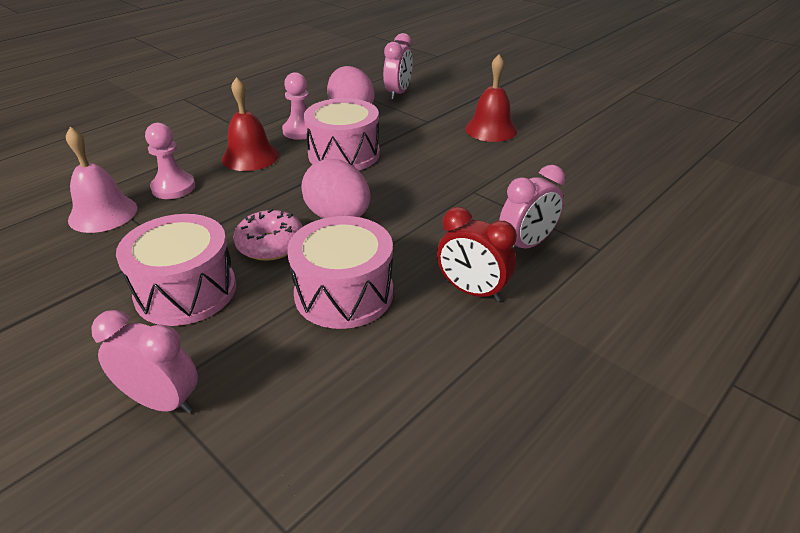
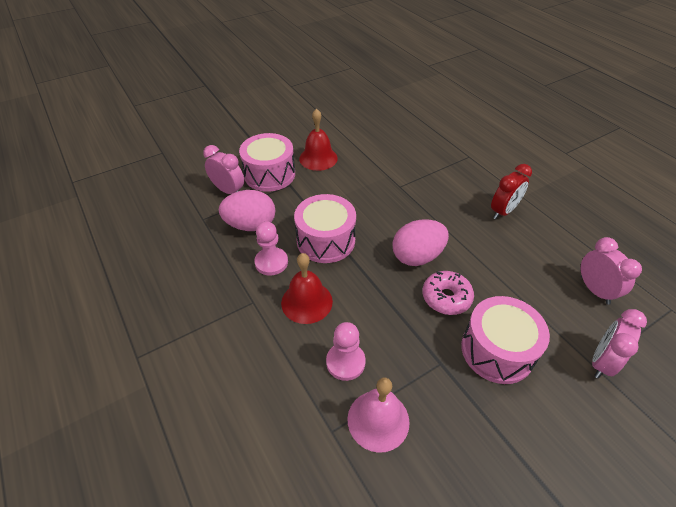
camera: 75 degrees left, 10 degrees up
pink drum [287,216,393,329] -> pink drum moved to [239,133,295,192]
pink clock [499,165,565,249] -> pink clock moved to [581,237,642,305]

